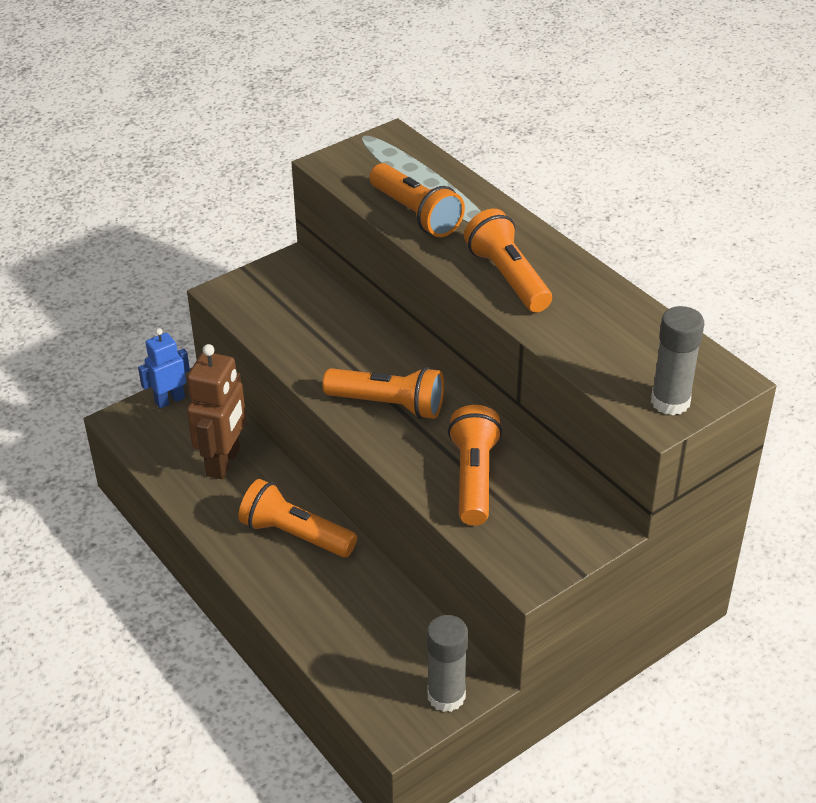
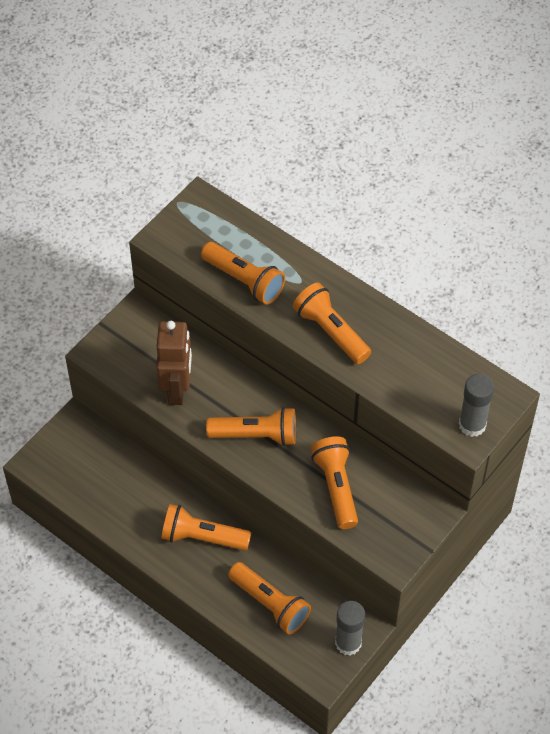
camera: 15 degrees left, 15 degrees up
blue robot [138,328,190,409] -> none
brown robot [187,344,246,479] -> brown robot moved to [156,321,192,405]
none -> orange flashlight [228,562,311,634]

